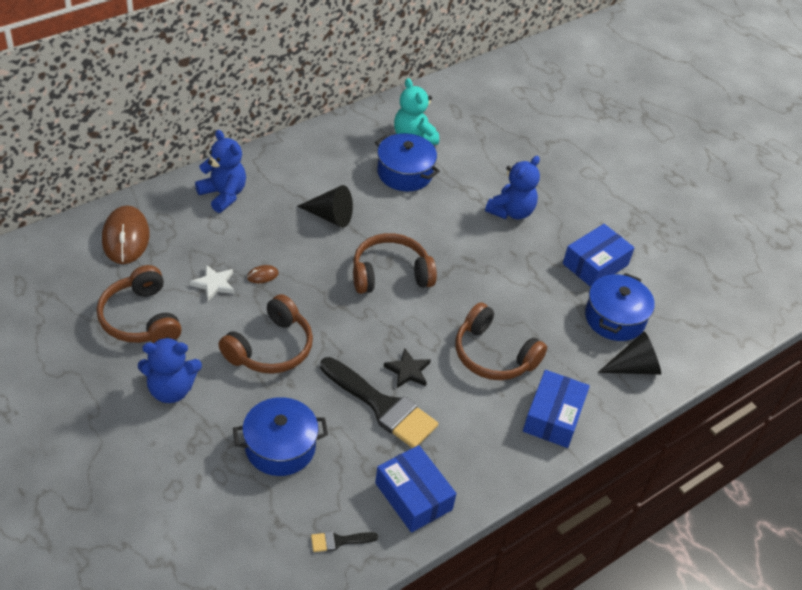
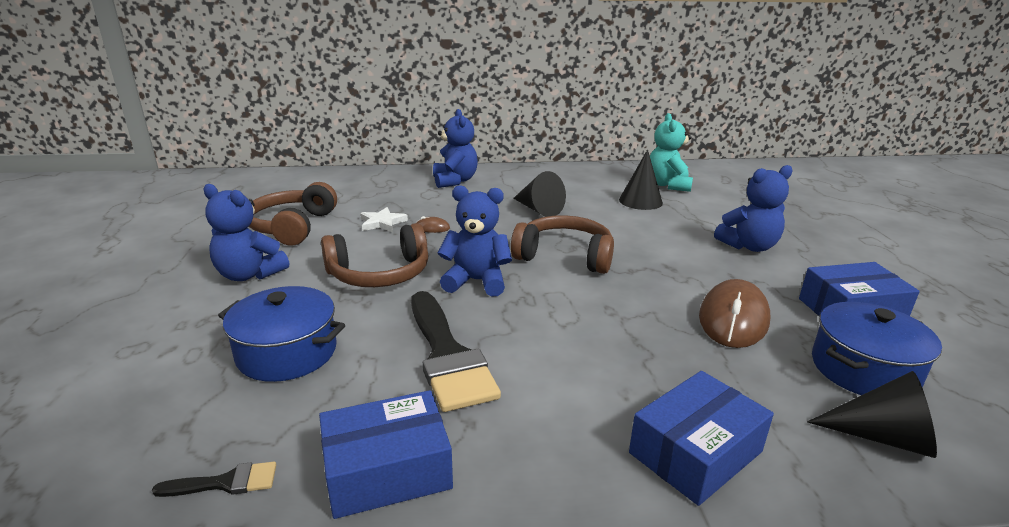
camera: 35 degrees right, 20 degrees down
brown mouse [102,206,150,264] -> brown mouse moved to [699,279,770,348]
black brush [311,531,378,552] -> black brush turned 150 degrees clockwise [152,462,276,497]
blue pot [375,133,440,191] -> black cone [619,149,663,210]
blue box [375,445,457,533] -> blue box turned 75 degrees clockwise [319,390,453,519]
black star [384,349,431,388] -> none
brown headphones [456,302,547,380] -> none
none -> blue teddy bear [438,185,512,297]

